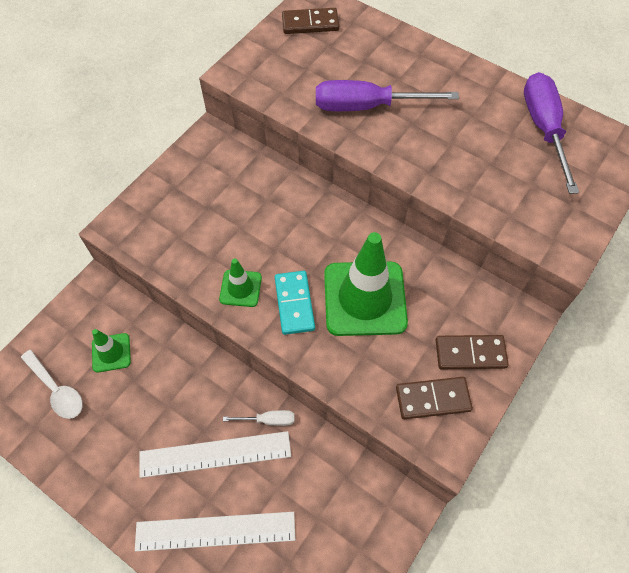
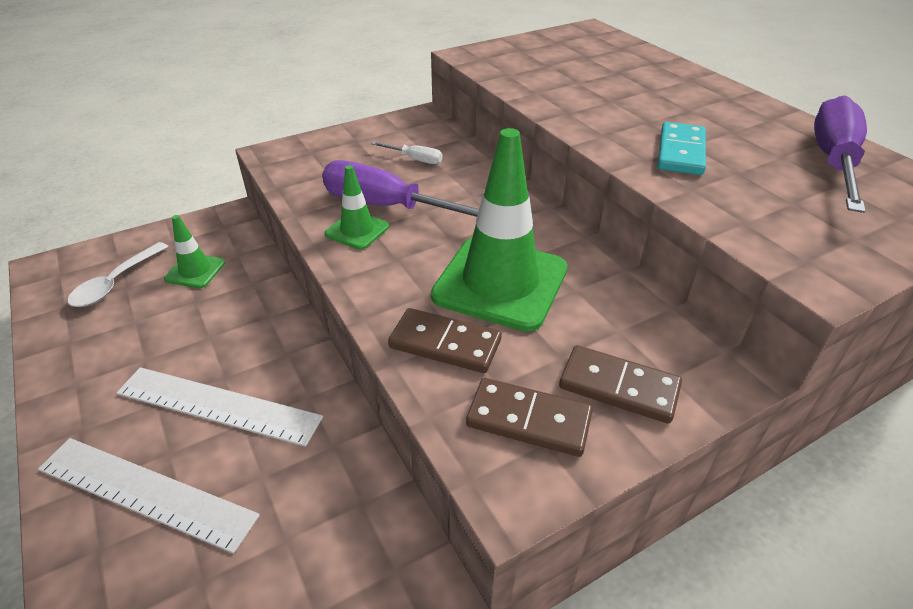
camera: 25 degrees right, 20 degrees down
white spoon [21,350,83,419] -> white spoon turned 45 degrees clockwise [67,242,169,307]
white screwdriver [223,410,295,426] -> white screwdriver moved to [371,141,442,164]
turquoise domino [275,271,315,335] -> turquoise domino moved to [657,122,706,175]
brown domino [282,8,339,34] -> brown domino moved to [388,308,502,373]
purple screwdriver [316,80,459,111] -> purple screwdriver moved to [322,160,479,217]

